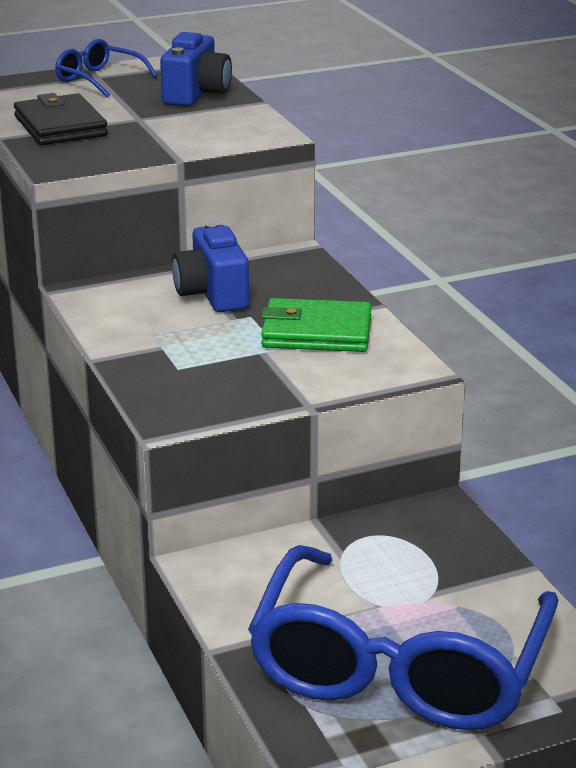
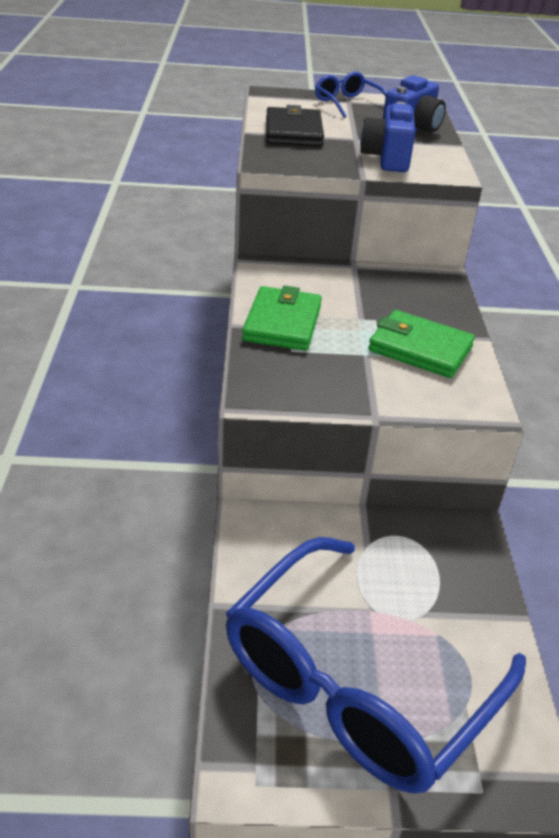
camera: 20 degrees right, 10 degrees up
blue camera [172,222,249,312] -> blue camera moved to [360,102,415,172]
none -> green wallet [242,286,322,351]

